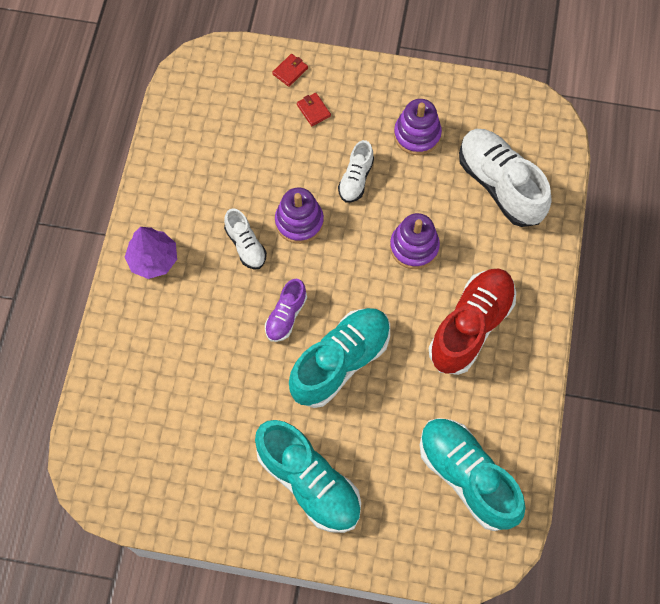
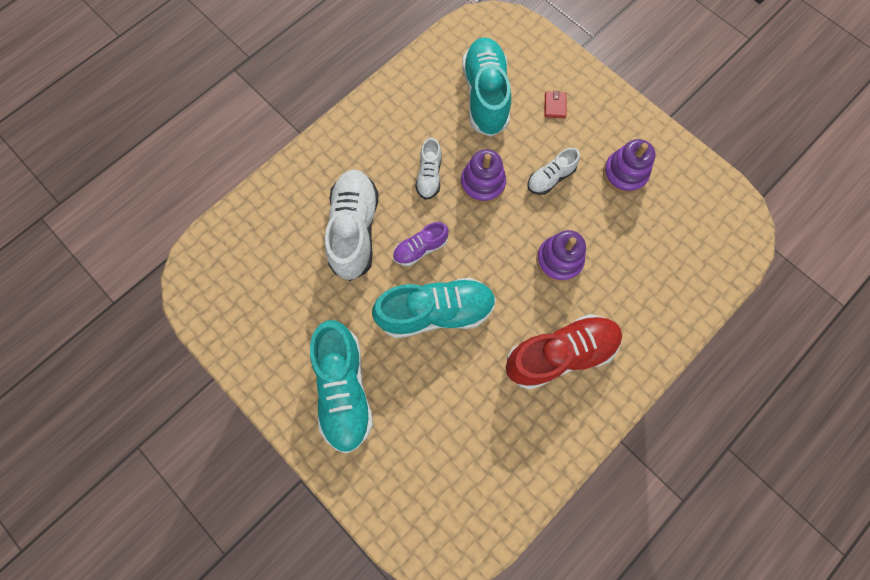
camera: 35 degrees right, 5 degrees up
purple tree [125,227,177,279] -> none
red wallet [272,54,308,87] -> none
turquoise shoe [420,418,526,531] -> turquoise shoe moved to [462,37,511,137]
white shoe [459,129,552,227] -> white shoe moved to [325,169,379,281]

